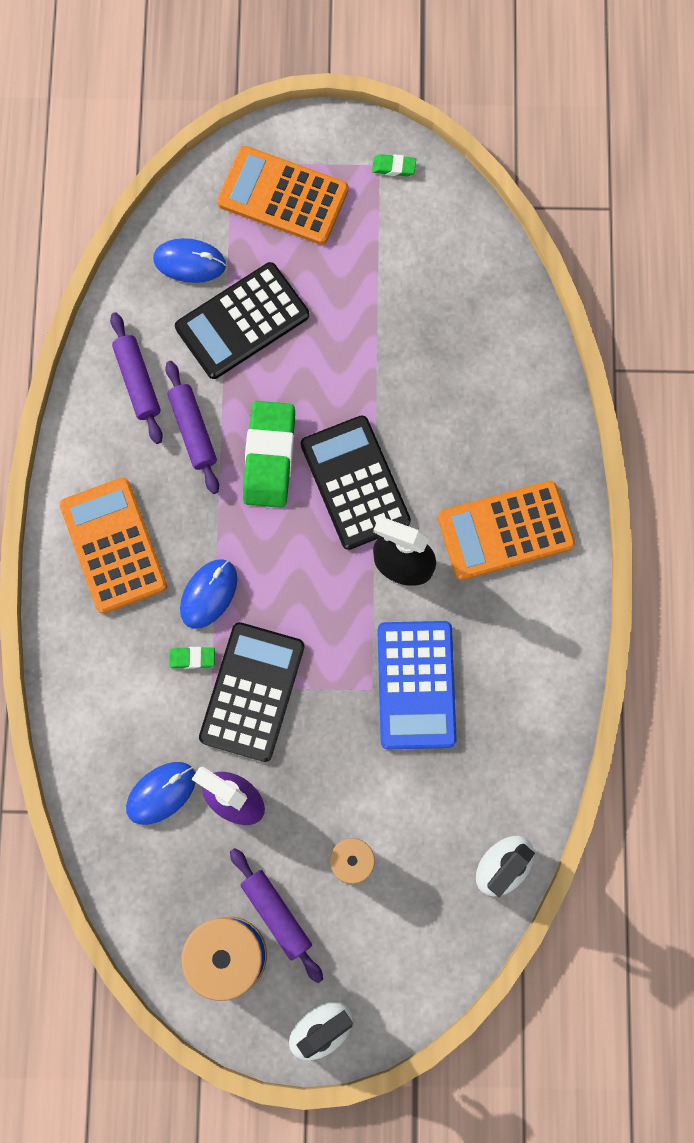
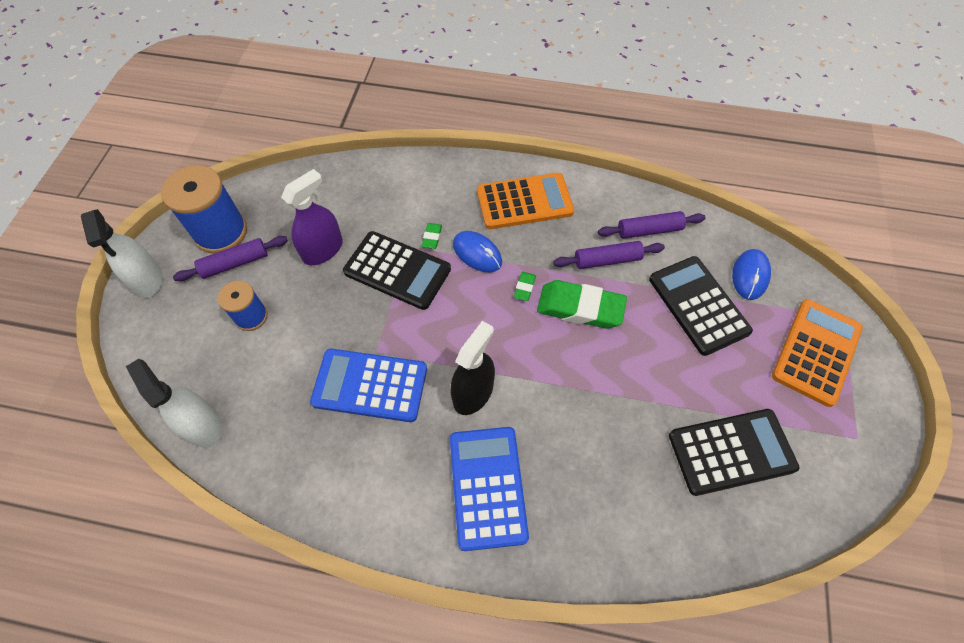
camera: 100 degrees right, 15 degrees down
blue mouse [126,762,196,825] -> none
black calculator [301,415,411,550] -> black calculator moved to [669,409,799,496]
green eraser [372,154,416,176] -> green eraser moved to [514,272,536,301]
orange calculator [438,481,575,580] -> blue calculator [450,427,529,551]

